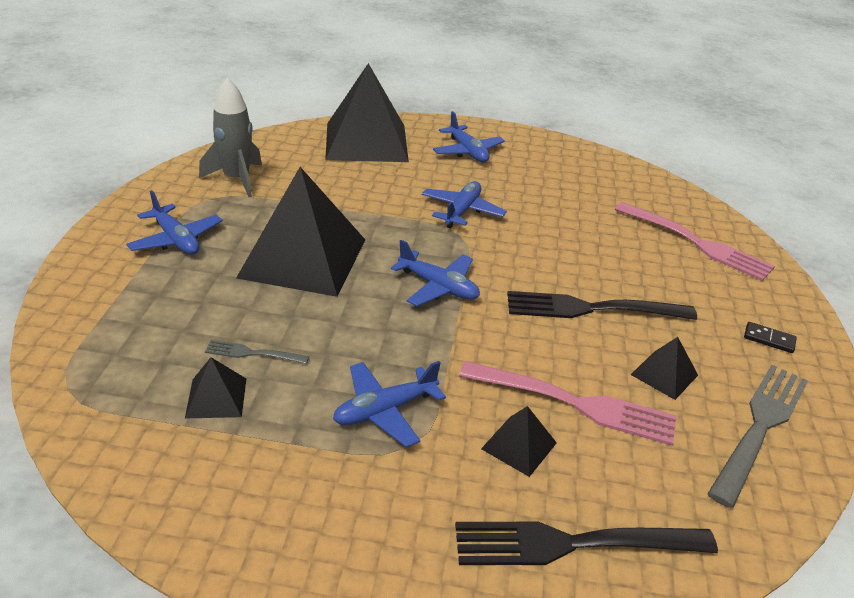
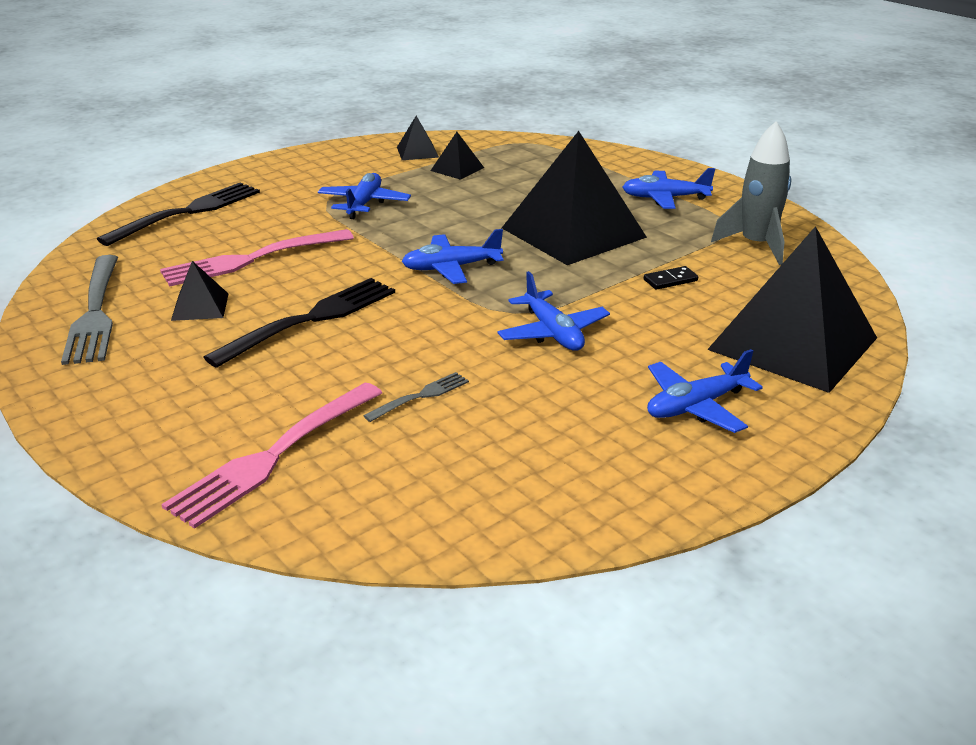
camera: 135 degrees right, 5 degrees down
grey fork [205,340,309,364] -> grey fork moved to [363,372,469,422]
blue plane [433,111,505,162] -> blue plane turned 45 degrees counterclockwise [647,349,763,433]
black pyramid [481,406,557,477] -> black pyramid moved to [397,116,439,160]
pink fork [615,202,775,281] -> pink fork turned 45 degrees counterclockwise [161,383,382,529]
black domino [744,322,797,353] -> black domino moved to [644,266,698,290]

